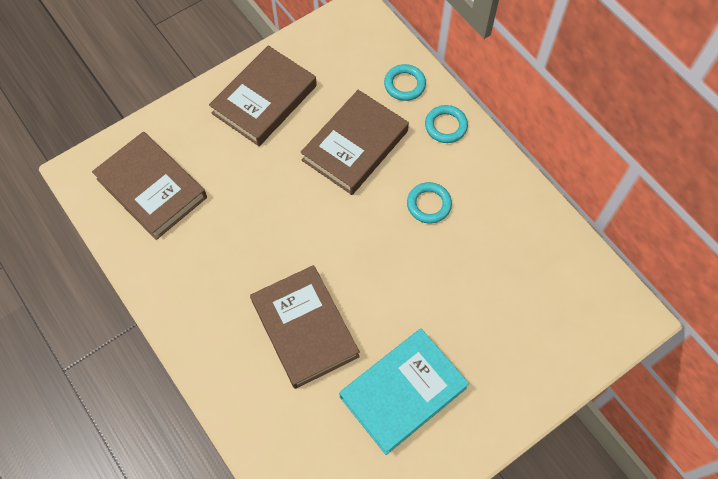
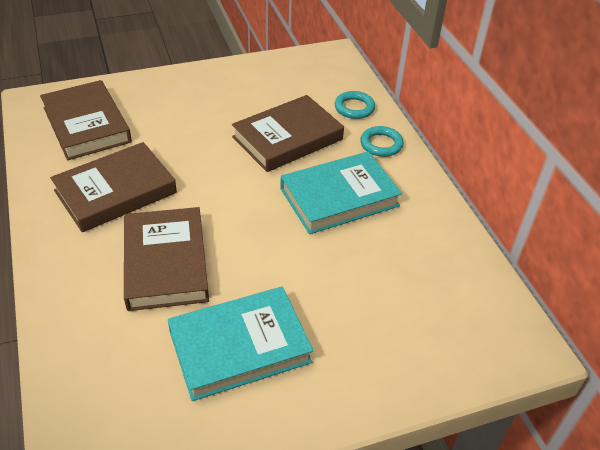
camera: 15 degrees right, 20 degrees down
brown book [209,46,317,146] -> brown book moved to [50,142,177,232]
turquoise ring [407,182,452,223] -> turquoise book [280,151,402,234]

